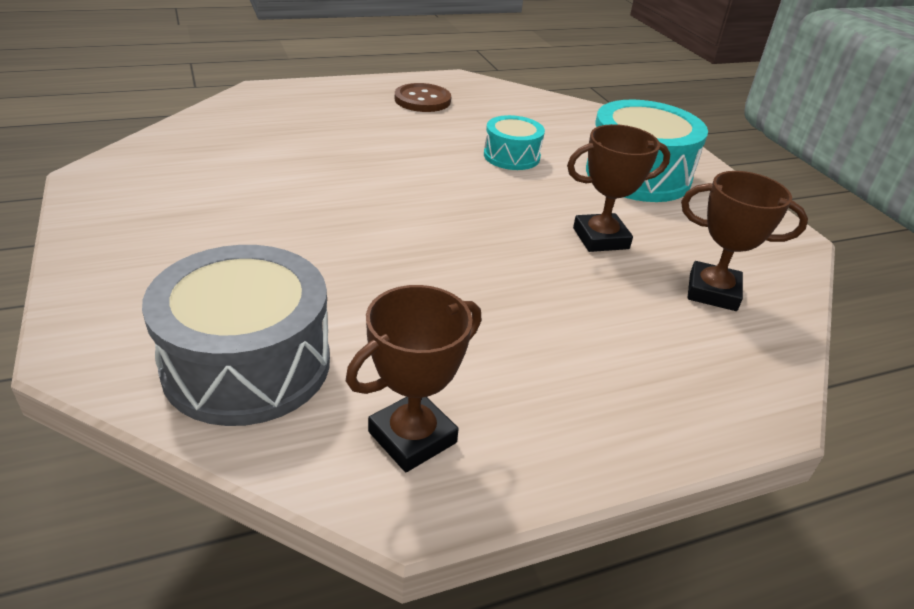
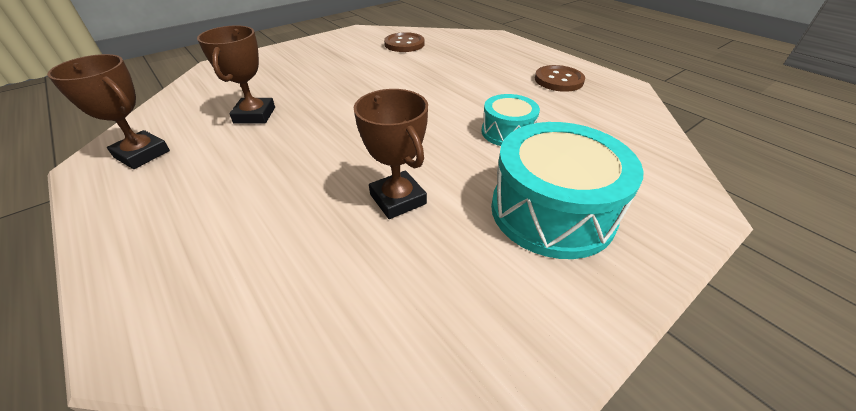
camera: 75 degrees right, 5 degrees up
grey drum [142,245,330,426] -> none
brown trophy [681,171,808,311] -> brown trophy moved to [197,25,275,124]
none -> brown button [384,32,425,52]

